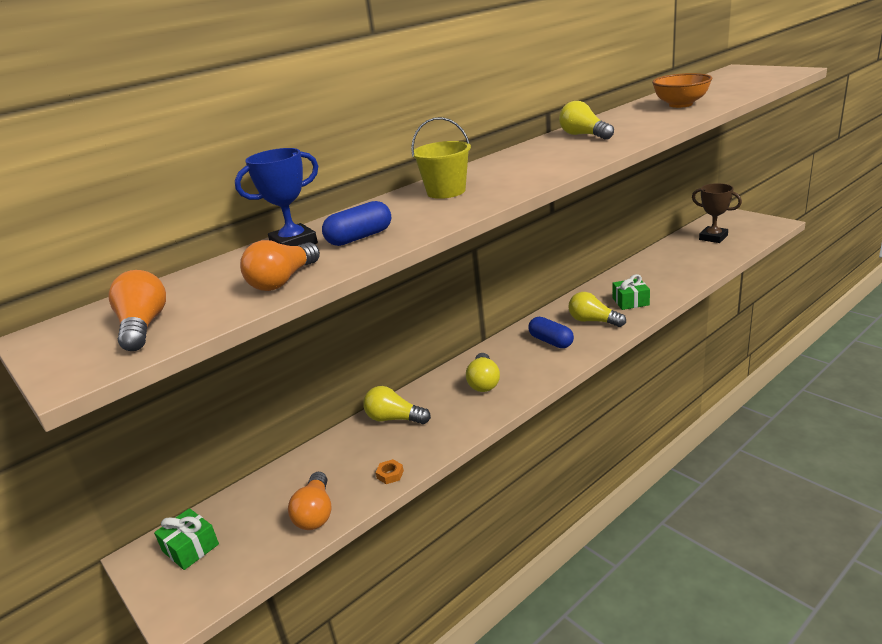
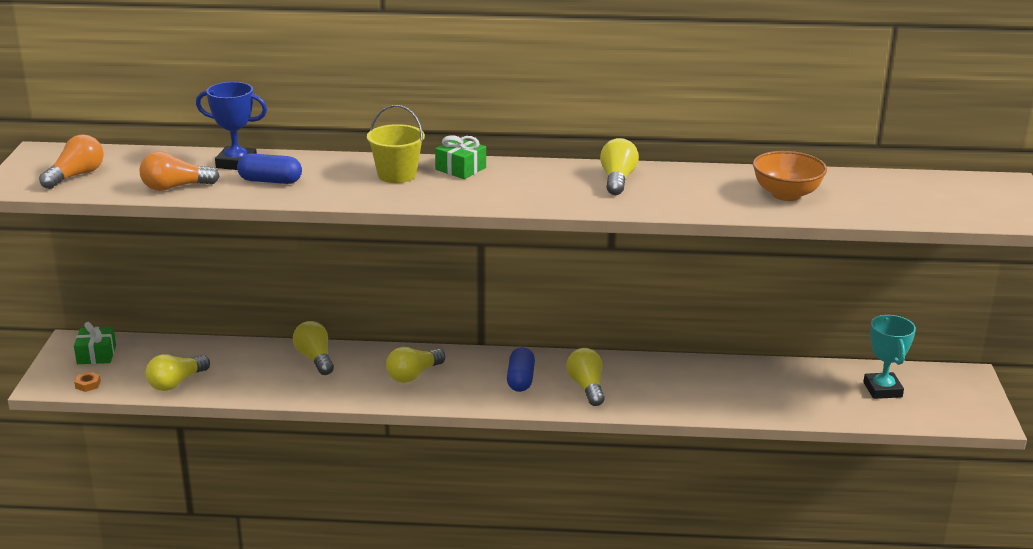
camera: 40 degrees right, 0 degrees up
orange light bulb [288,472,332,530] -> yellow light bulb [146,354,210,391]
orange nut [376,459,404,484] -> orange nut moved to [74,372,101,392]
green gift [613,274,650,310] -> green gift moved to [435,135,486,179]
brown trophy [692,183,742,243] -> turquoise trophy [863,315,916,399]

